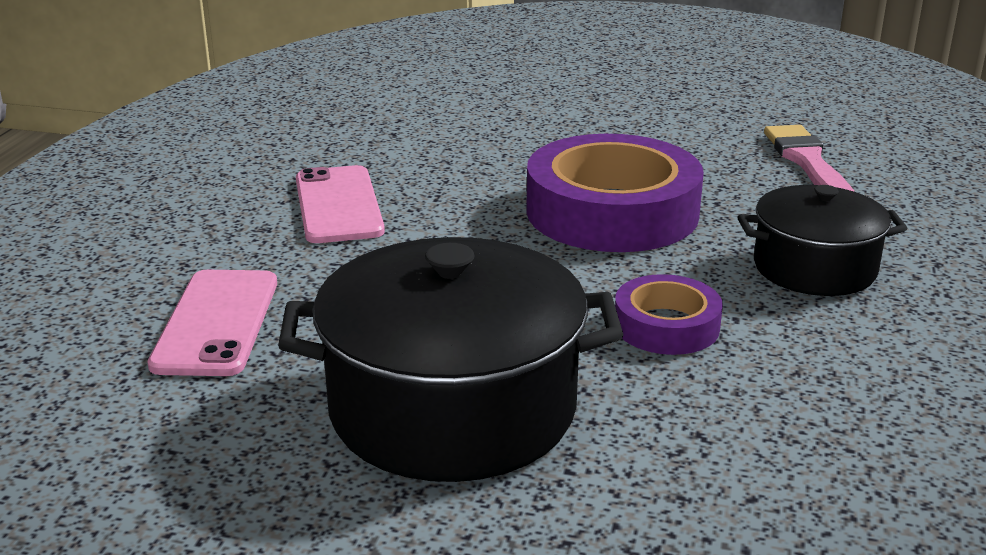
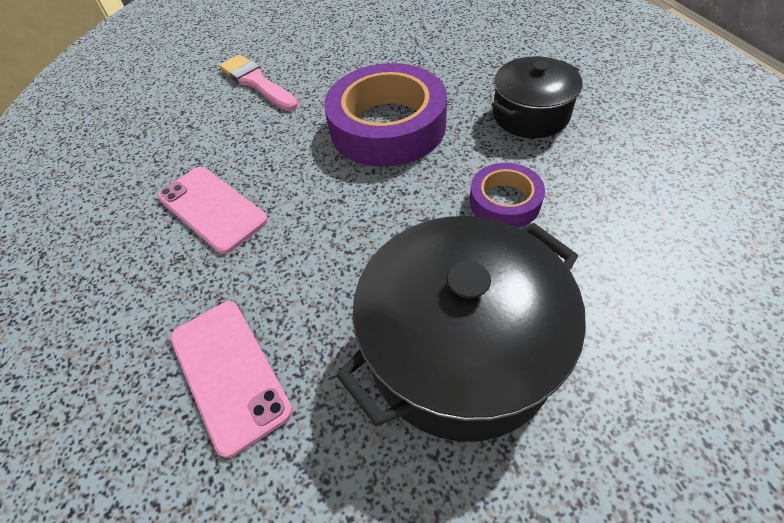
camera: 30 degrees left, 25 degrees up
pink brush [764,125,855,192] -> pink brush moved to [219,55,298,111]

